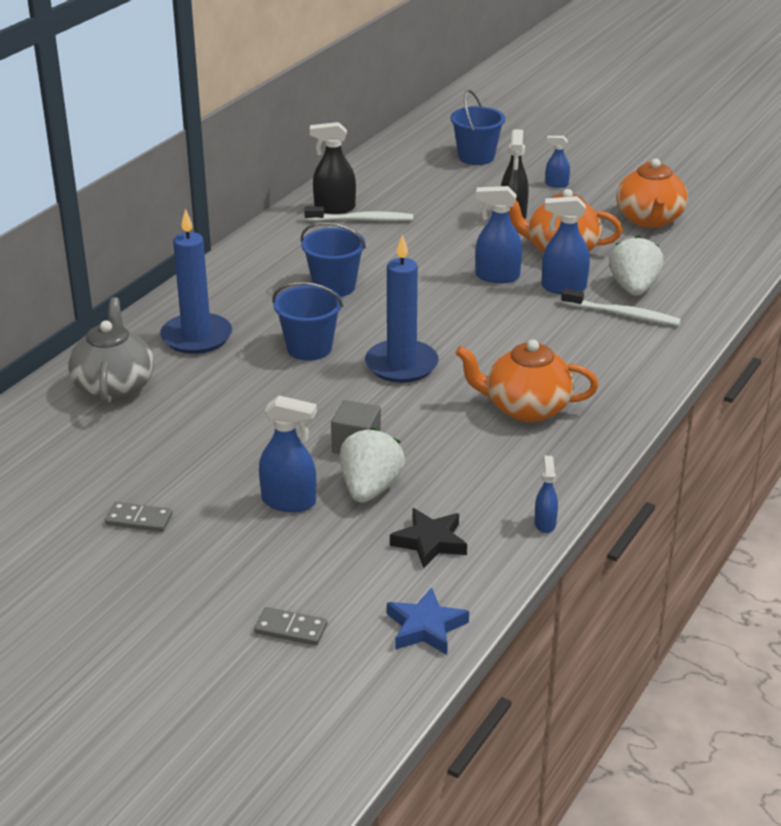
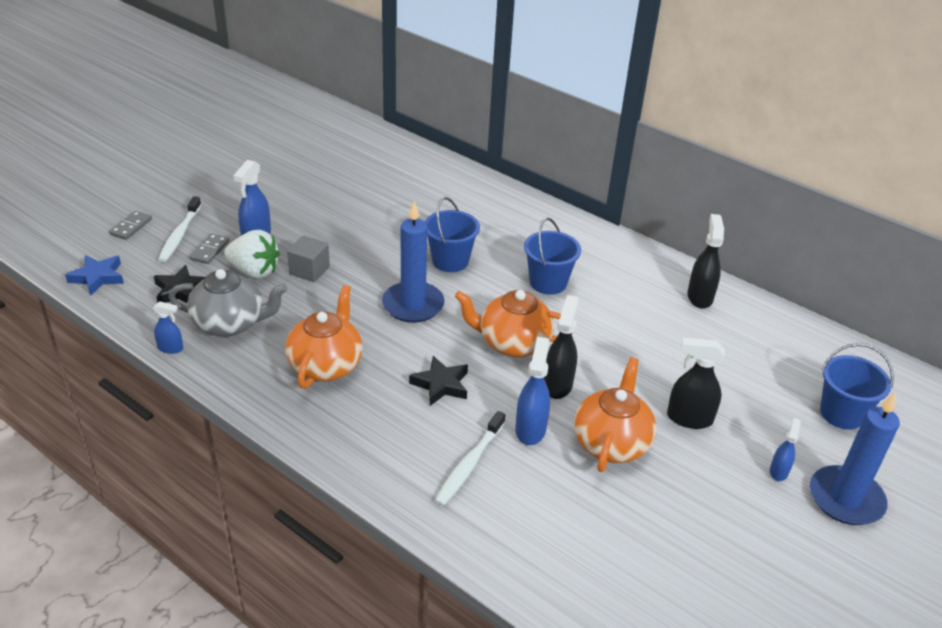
camera: 95 degrees right, 5 degrees up
grey teapot [68,297,154,406] -> grey teapot moved to [168,269,287,337]
grey domino [105,502,172,532] -> grey domino moved to [190,233,229,264]
blue candle [160,209,232,354] -> blue candle moved to [810,392,900,525]
white toothbrush [304,206,413,221] -> white toothbrush moved to [158,196,201,263]
blue spray bottle [475,186,522,283] -> black spray bottle [544,295,579,399]
white strawberry [609,235,664,296] -> none
orange teapot [616,158,688,228] -> orange teapot moved to [455,290,573,357]
none -> black star [409,356,468,406]

